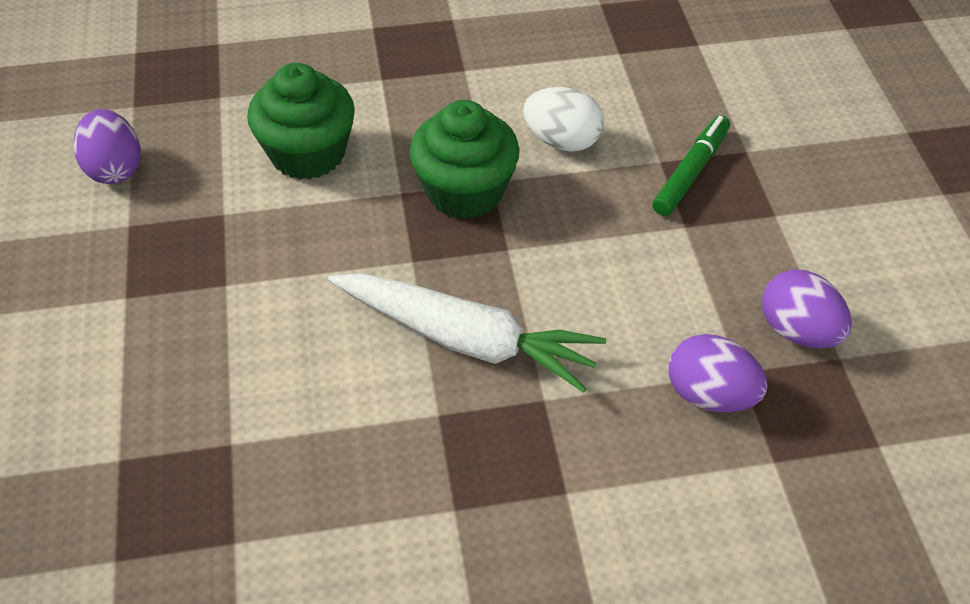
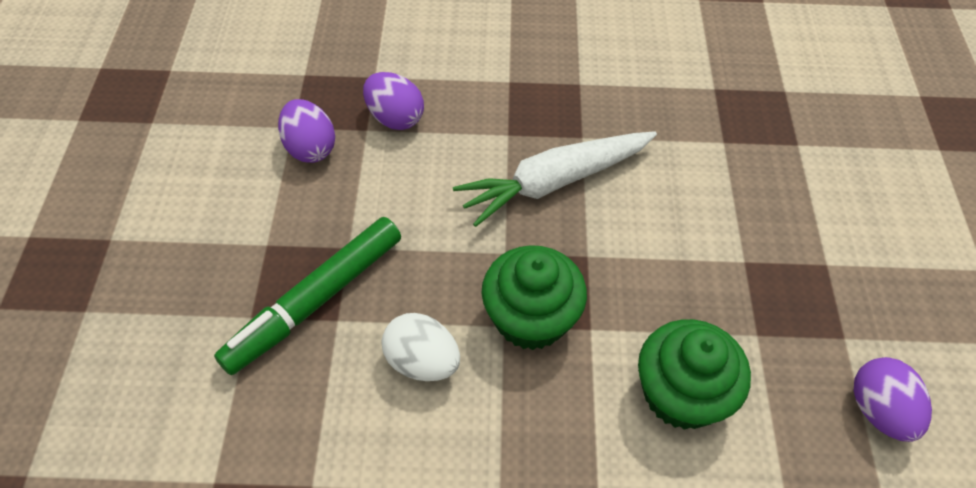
camera: 170 degrees left, 5 degrees up
white carrot [328,273,606,393] -> white carrot turned 60 degrees counterclockwise [453,131,657,227]
green marker [652,115,730,216] -> green marker [214,217,401,375], size x1.58

